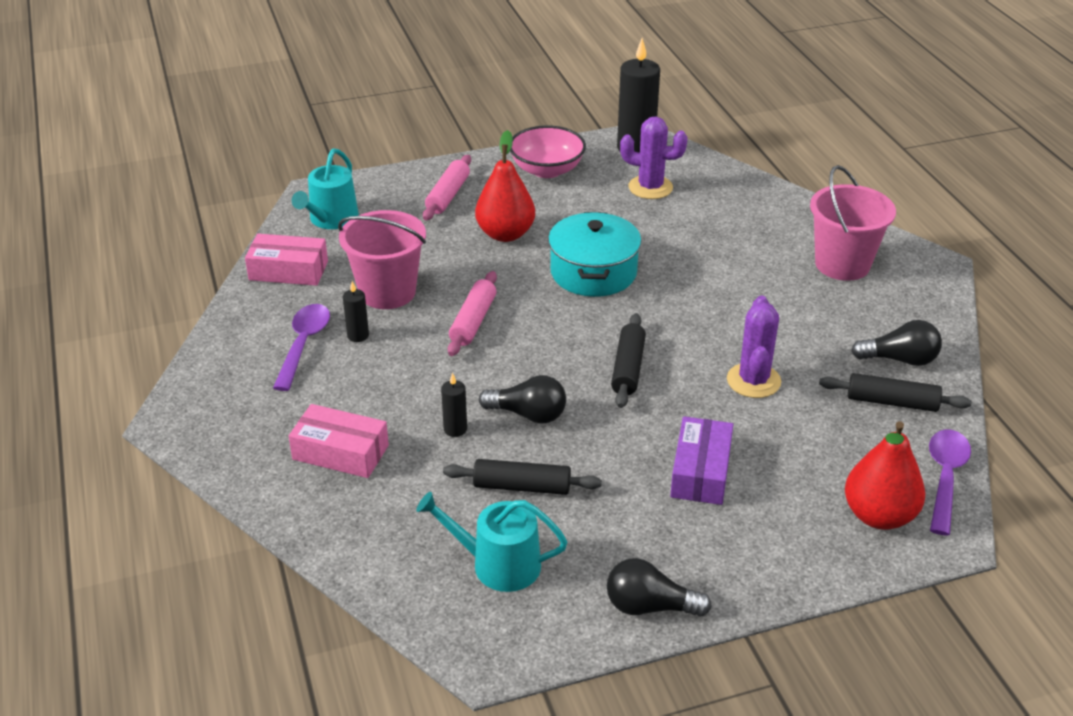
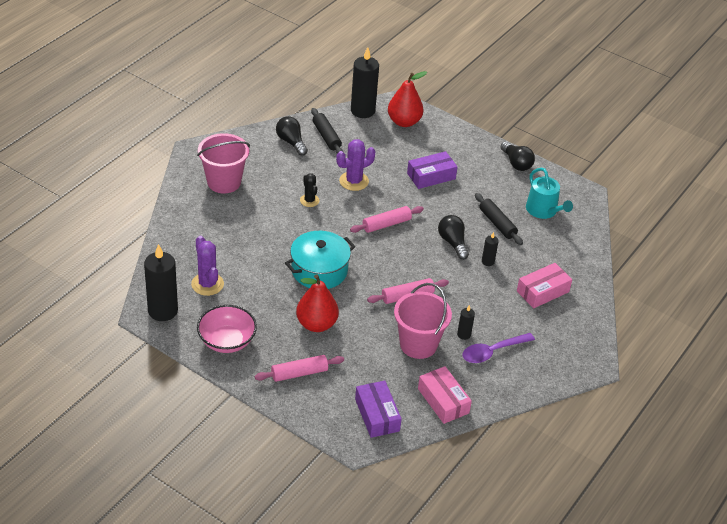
camera: 130 degrees left, 5 degrees up
pink box [289,404,389,478] -> pink box turned 75 degrees clockwise [517,263,572,308]
turquoise watering can [292,149,359,229] -> purple box [355,381,402,438]
black rolling pin [611,313,646,408] -> pink rolling pin [350,206,424,233]
purple spoon [929,429,971,536] -> black candle [351,47,379,118]
none -> black cactus [300,173,319,207]

